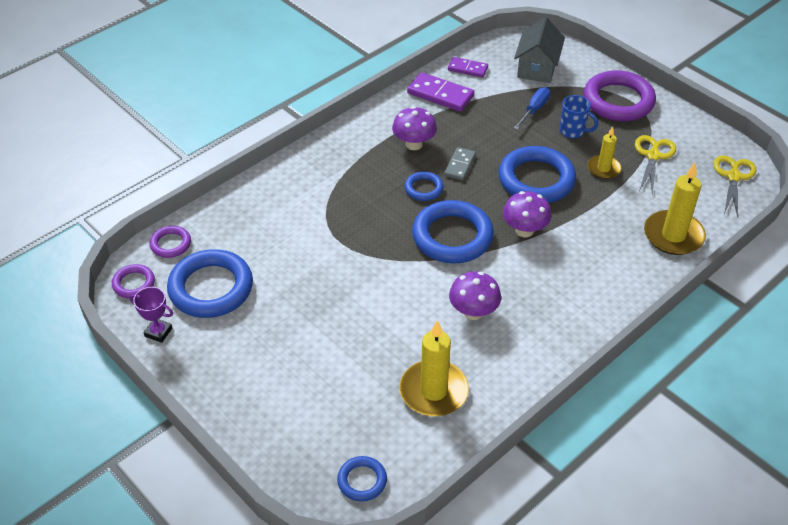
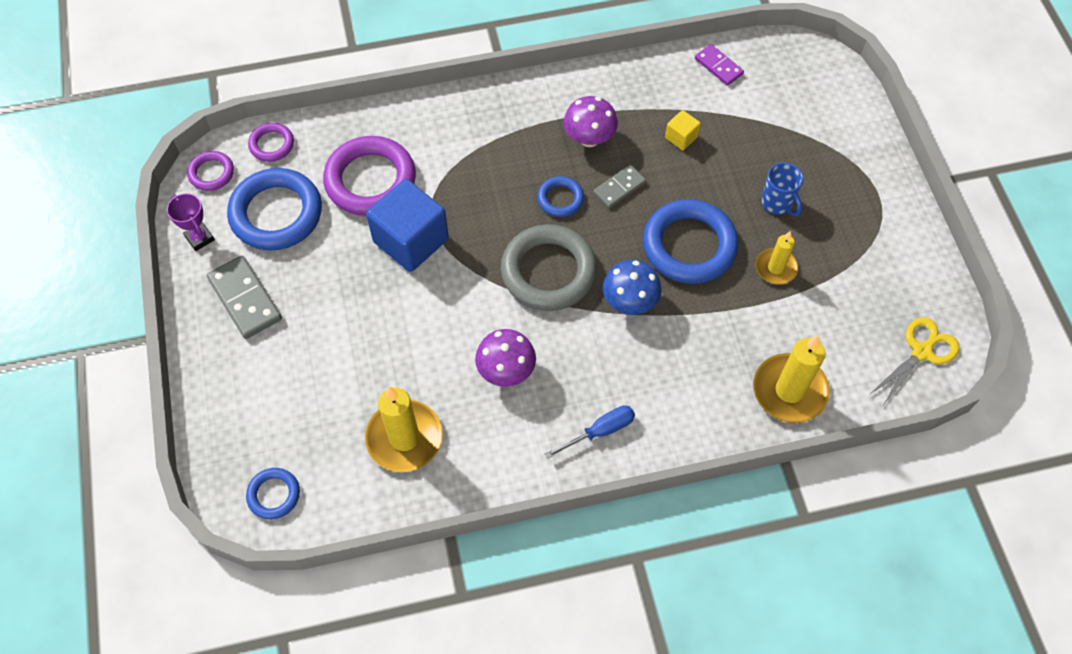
camera: 30 degrees right, 15 degrees up
purple domino [407,72,474,112] -> none
blue ring [412,200,494,263] -> grey ring [500,224,597,311]
purple mushroom [503,191,551,237] -> blue mushroom [603,260,662,315]
grey house [514,17,565,83] -> none
blue screwdriver [514,87,550,130] -> blue screwdriver moved to [545,405,635,459]
purple ring [584,70,656,121] -> purple ring moved to [323,136,416,216]
yellow scissors [635,135,676,194] -> none
none -> grey domino [207,256,282,339]
none -> blue cube [366,179,449,272]
none -> yellow cube [665,110,701,150]

